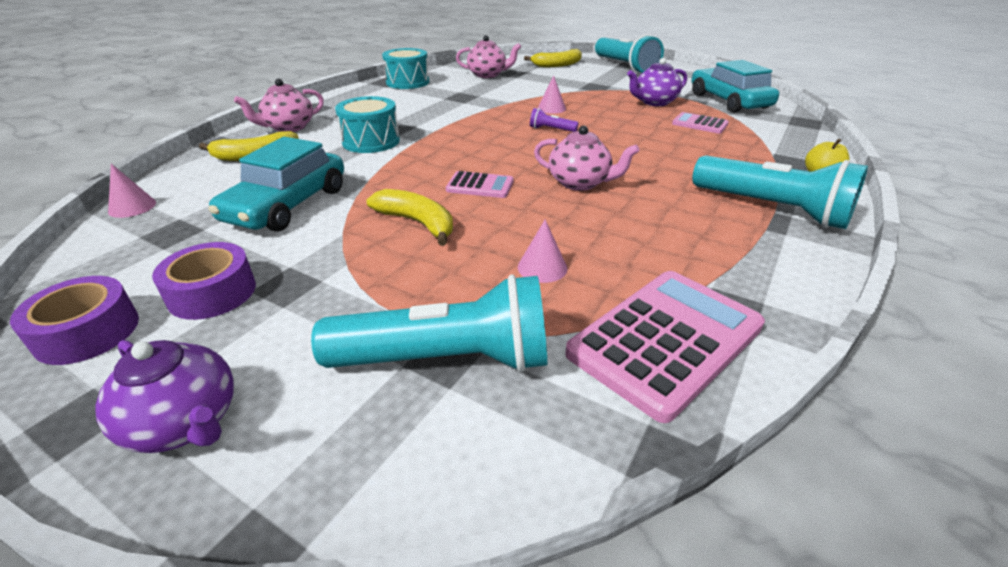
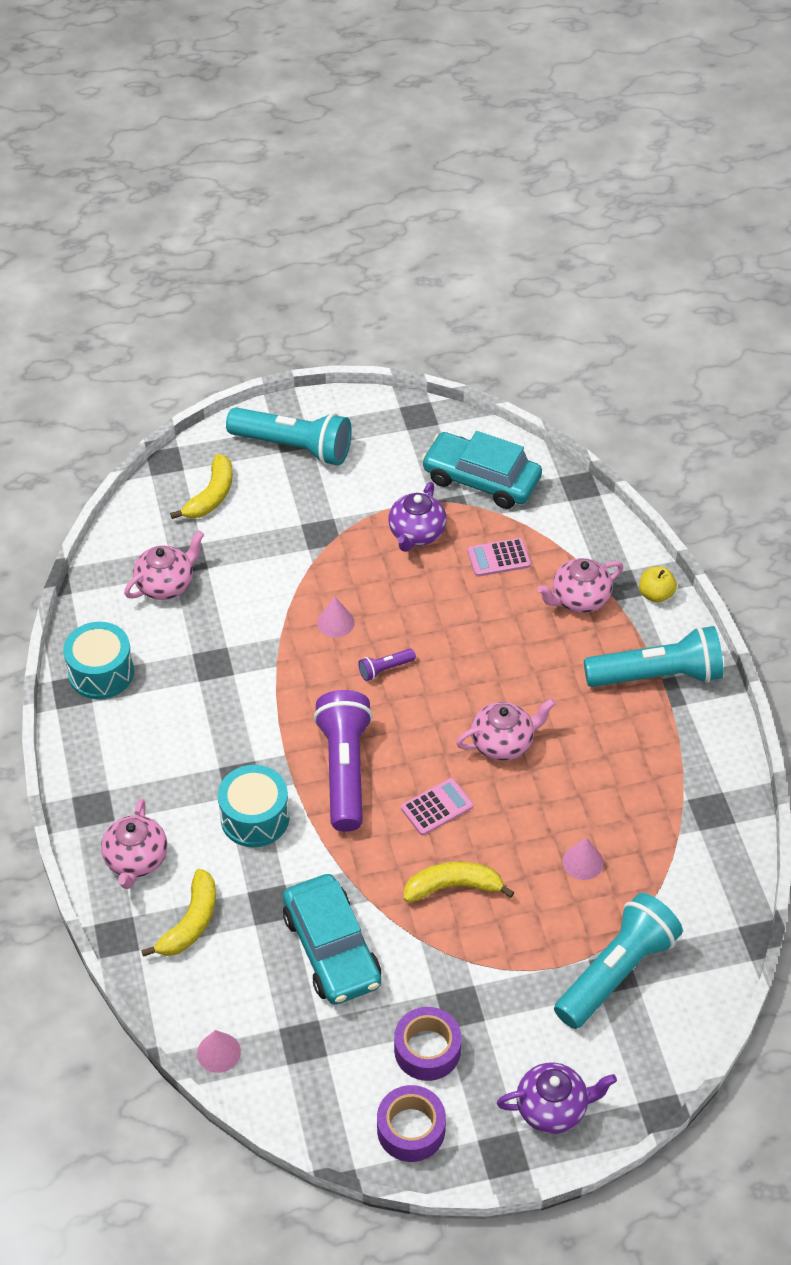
camera: 45 degrees left, 15 degrees up
pink calculator [565,271,765,423] -> none
none -> purple flashlight [314,690,373,832]
none -> pink teapot [537,558,623,613]

